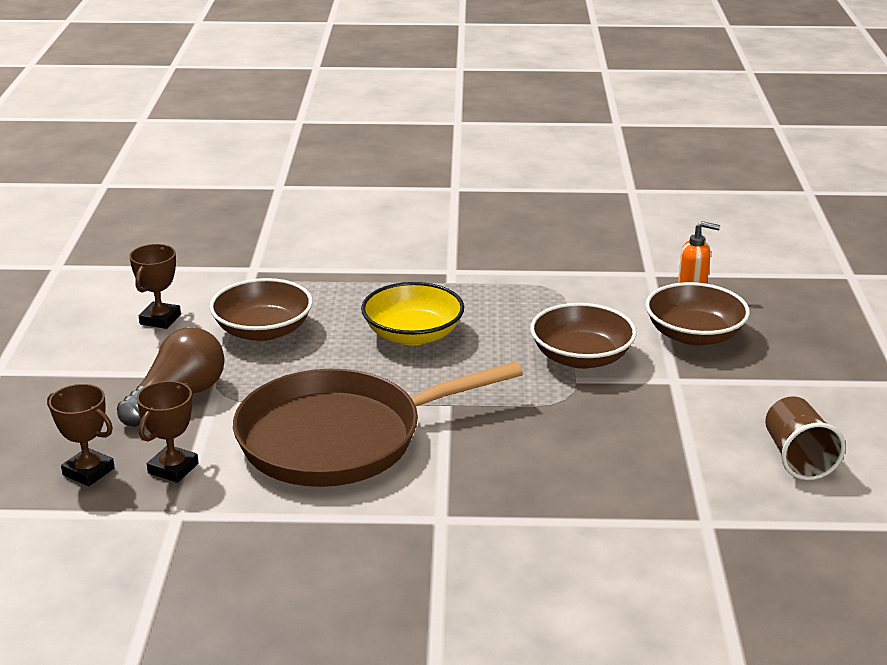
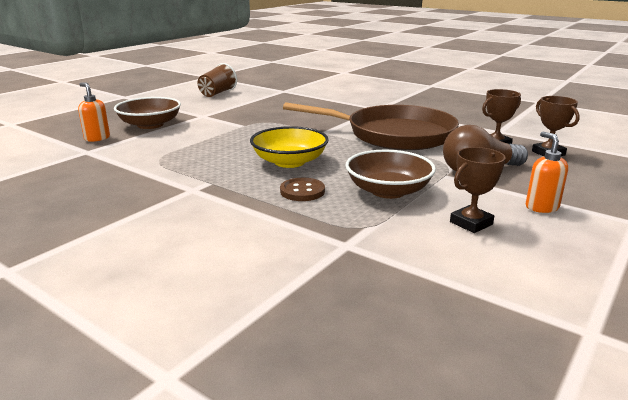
camera: 145 degrees left, 5 degrees down
brown bowl [530,303,637,369] -> none
none -> brown button [280,178,325,201]
none -> orange soap dispenser [526,132,568,213]

